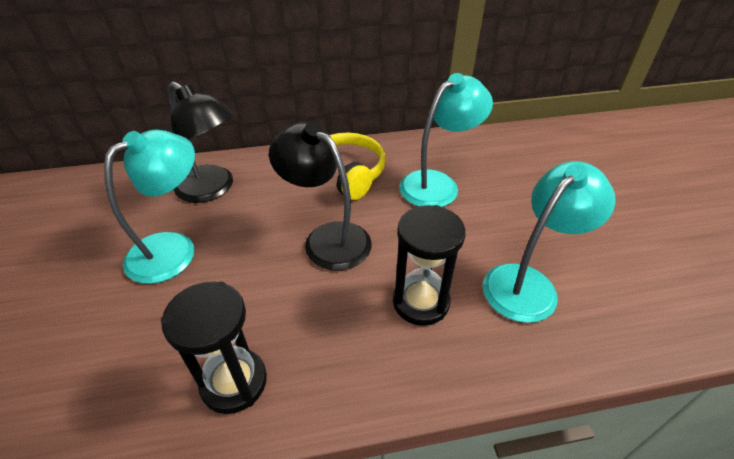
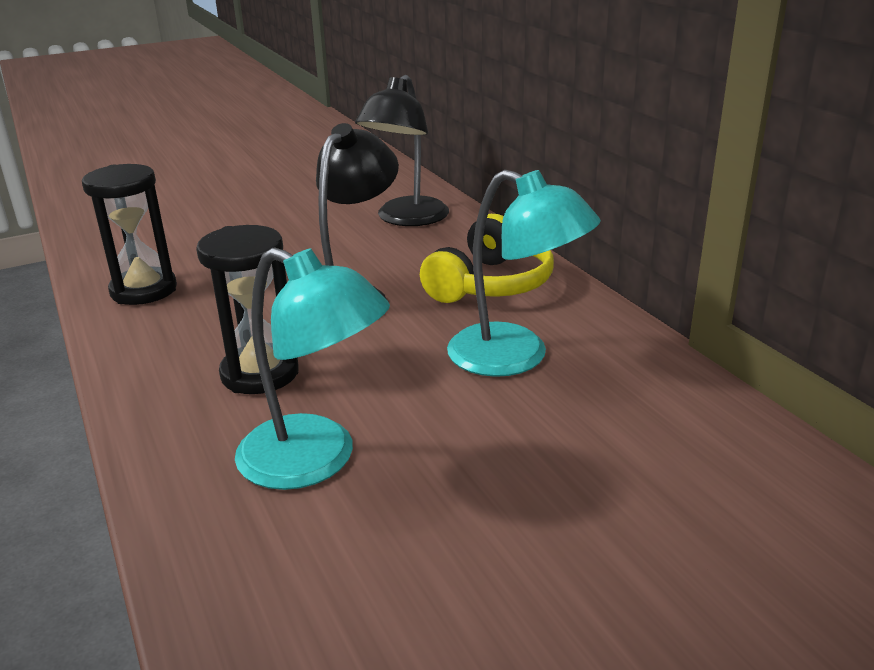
camera: 75 degrees right, 15 degrees down
turquoise lamp [104,129,195,284] -> none

